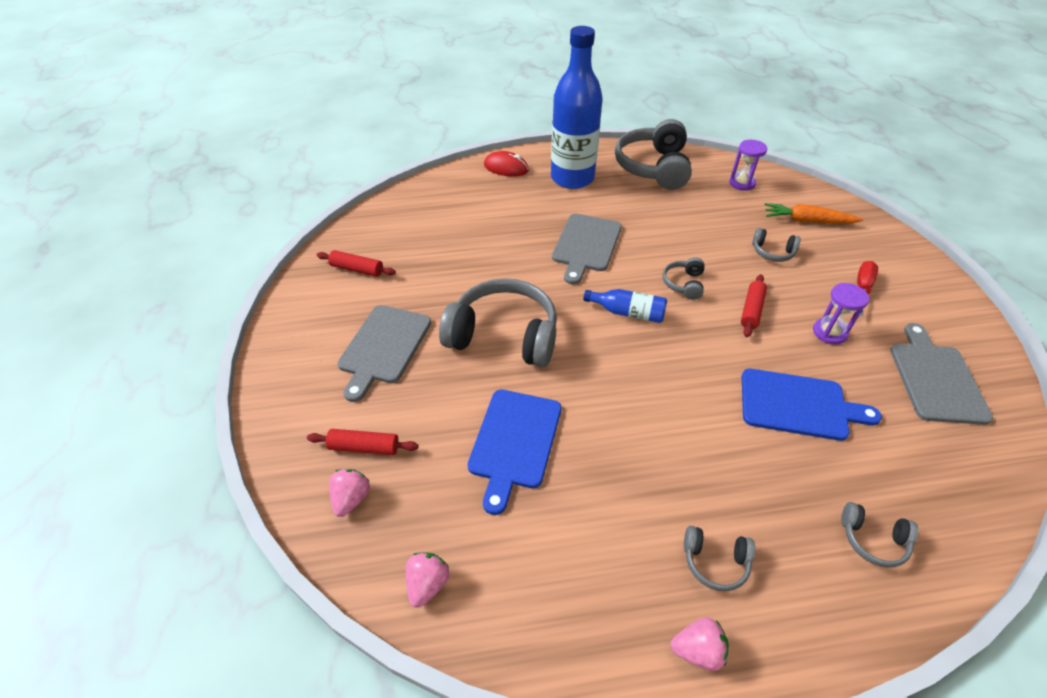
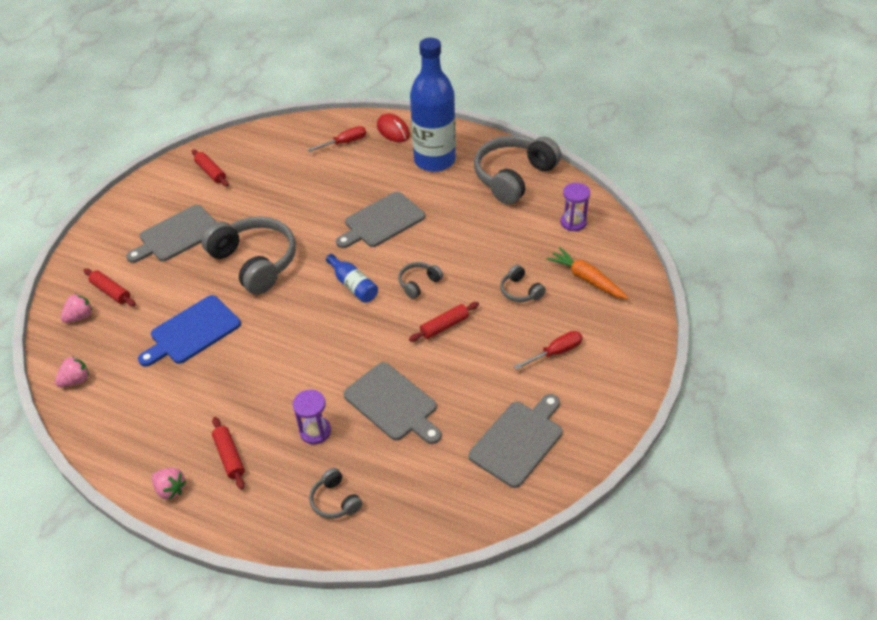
camera: 35 degrees right, 0 degrees up
grey headphones [684,526,755,592] -> red rolling pin [212,417,245,490]
blue cutting board [742,369,882,441] -> grey cutting board [343,362,442,444]
purple hourglass [813,283,869,345] -> purple hourglass moved to [293,390,331,444]
none -> red screwdriver [307,126,366,152]

